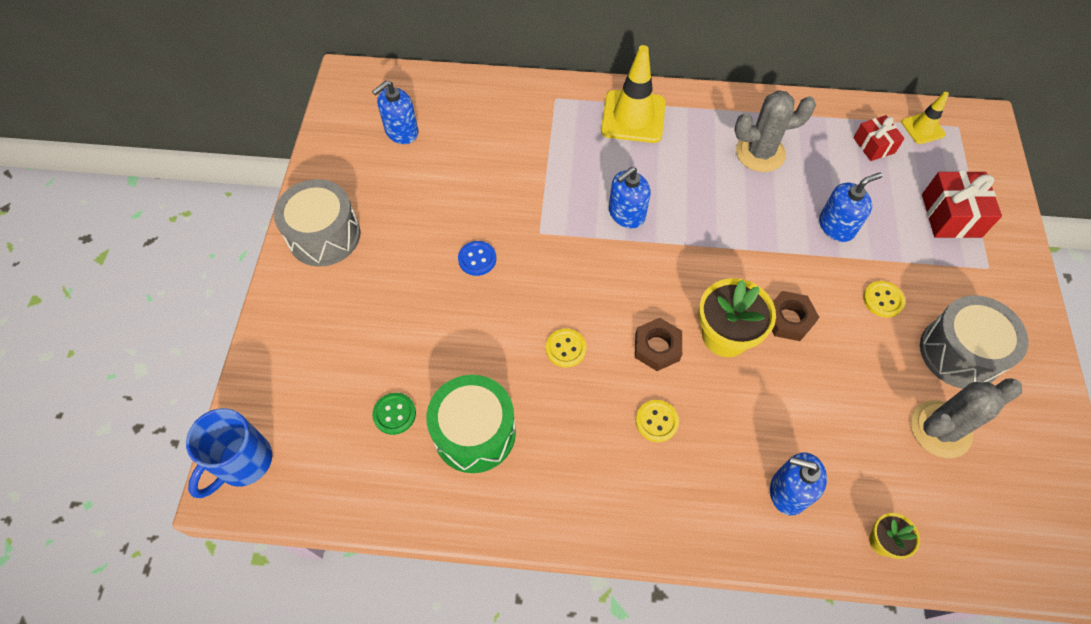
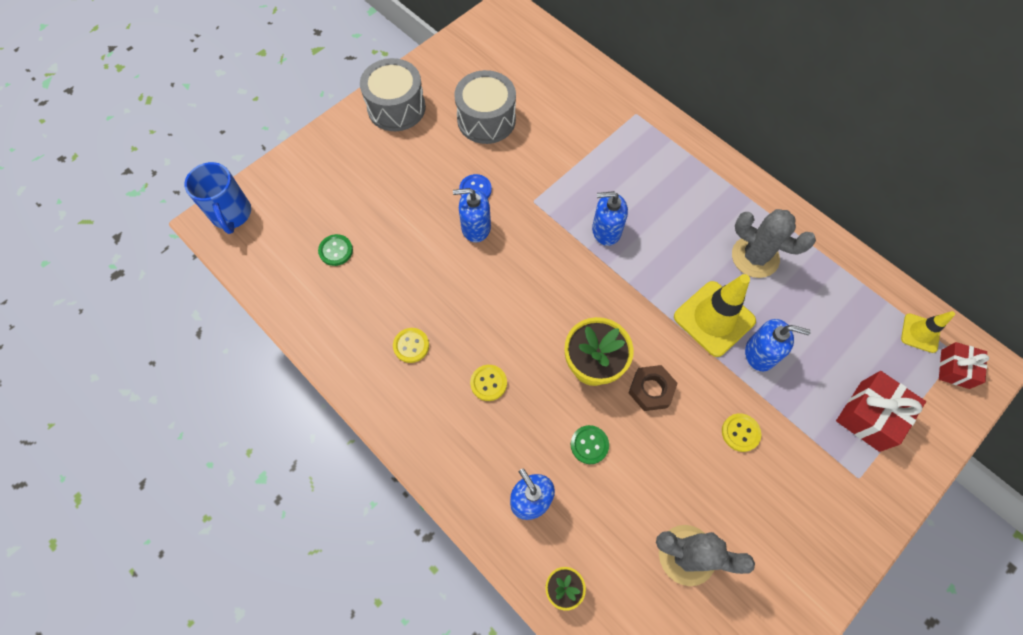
camera: 40 degrees right, 5 degrees up
blue mug [186,408,272,498] -> blue mug turned 90 degrees counterclockwise [184,162,251,234]
blue soap dispenser [372,81,418,144] -> blue soap dispenser moved to [453,188,491,243]
green drum [426,375,516,473] -> none
yellow button [546,329,586,368] -> yellow button moved to [393,328,429,363]
yellow traffic cone [601,45,666,143] -> yellow traffic cone moved to [674,274,756,357]
brown nut [635,318,682,371] -> none
red gift [853,115,905,161] -> red gift moved to [939,342,989,389]
grey drum [920,295,1028,389] -> grey drum moved to [454,70,516,144]
none -> green button [571,425,609,464]

